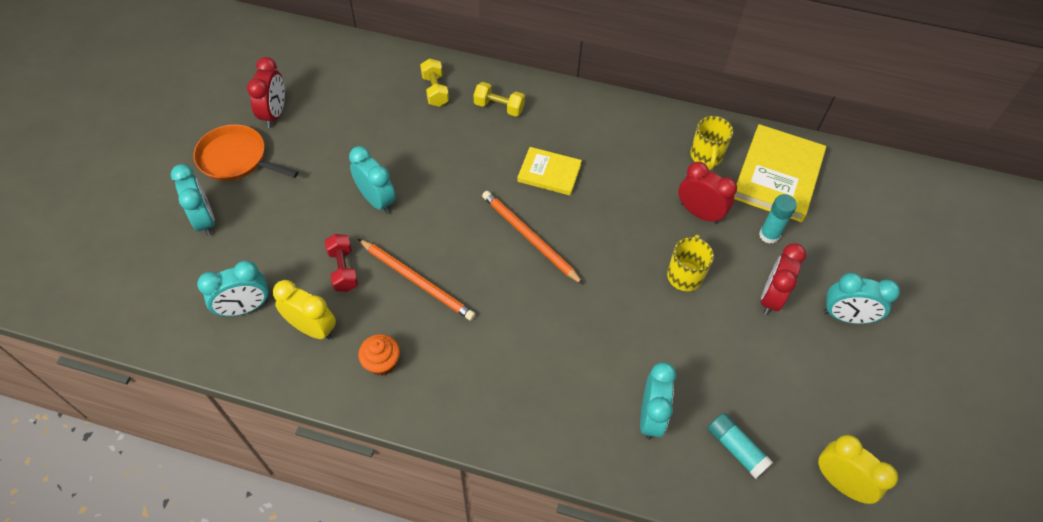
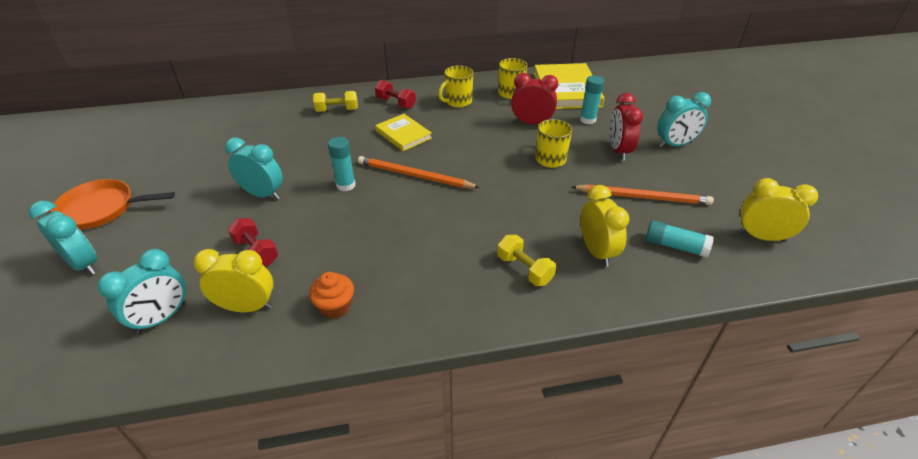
camera: 25 degrees left, 15 degrees down
red clock [247,57,285,128] -> none
orange pencil [358,239,475,321] -> orange pencil moved to [572,184,714,205]
yellow dumbbell [420,59,449,107] -> yellow dumbbell moved to [497,235,556,286]
yellow book [517,147,582,195] -> yellow book turned 60 degrees clockwise [375,114,432,151]
turquoise clock [640,362,676,440] -> yellow clock [580,185,629,267]
none -> turquoise glue stick [328,137,356,191]
none -> red dumbbell [375,80,416,109]
none -> yellow mug [438,65,473,108]

